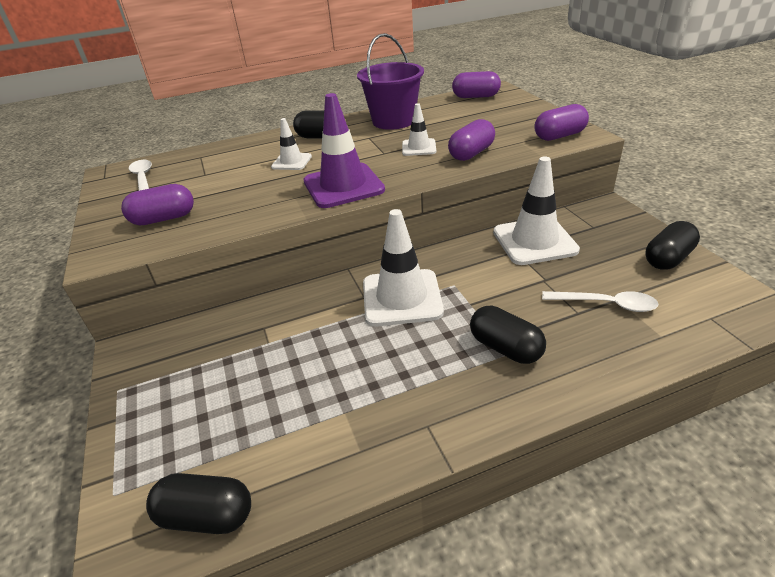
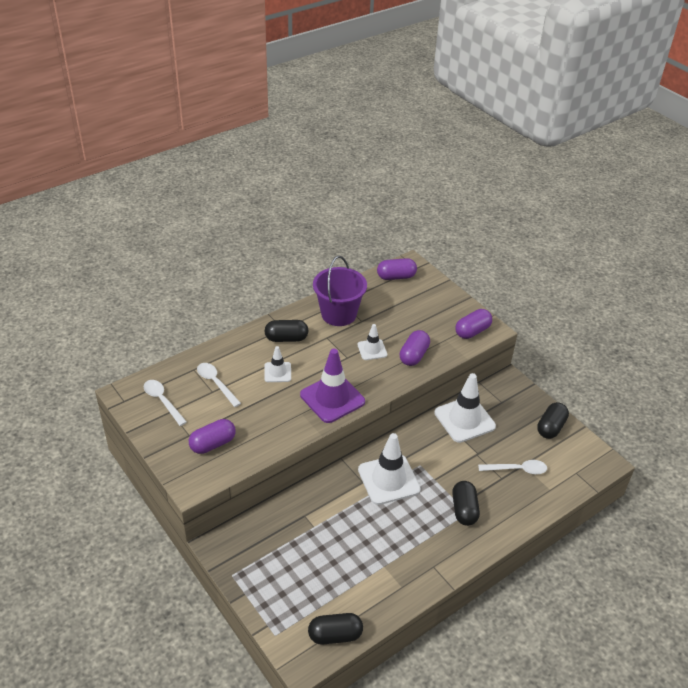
camera: 20 degrees left, 5 degrees up
black capsule [470,306,546,364] -> black capsule turned 60 degrees clockwise [452,481,480,526]
none -> white spoon [197,363,241,407]

